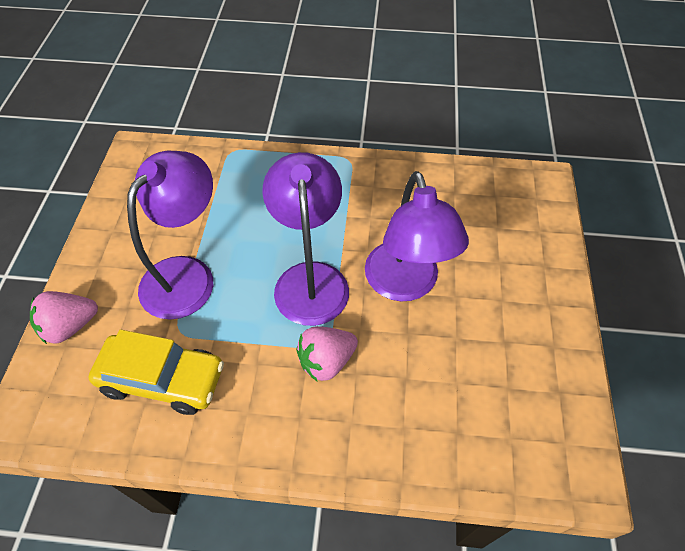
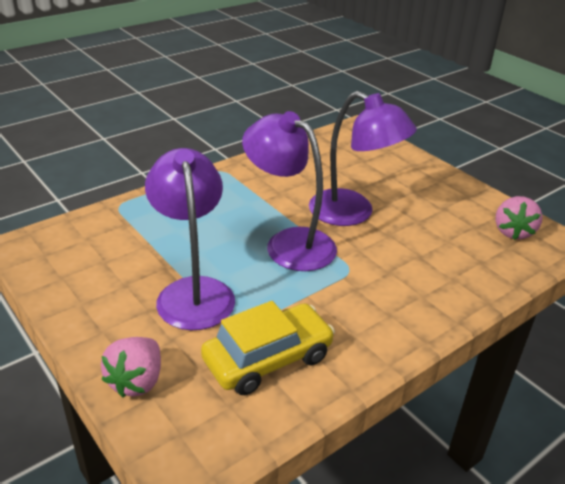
camera: 45 degrees left, 20 degrees down
pink strawberry [296,326,358,382] -> pink strawberry moved to [495,196,543,240]

